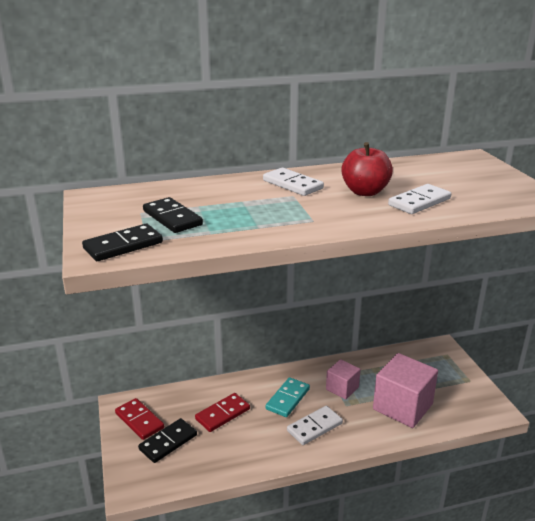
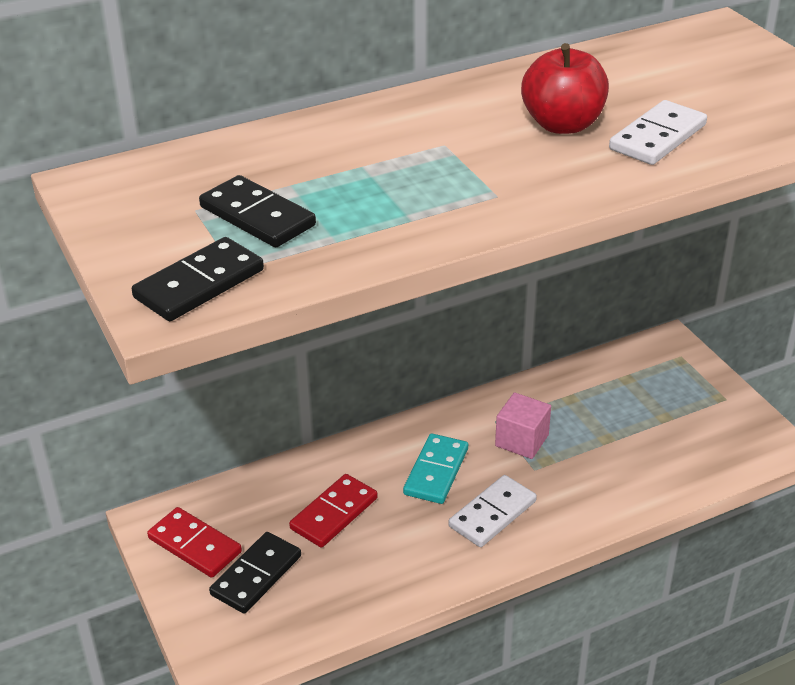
camera: 10 degrees left, 10 degrees up
white domino [263,168,324,196] -> none
pink cube [373,353,438,428] -> none

